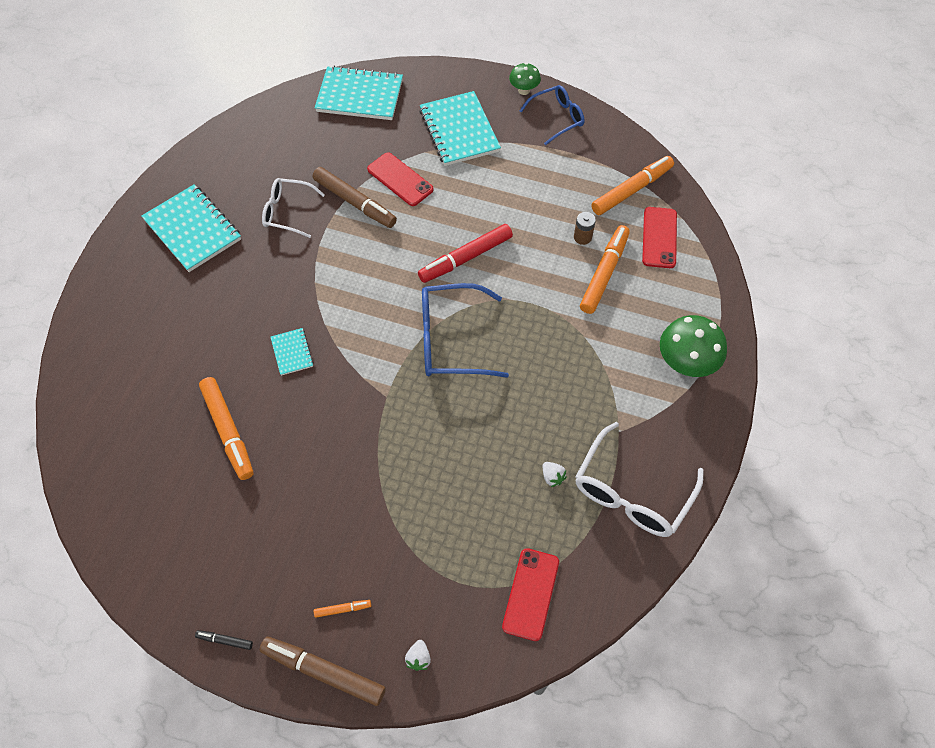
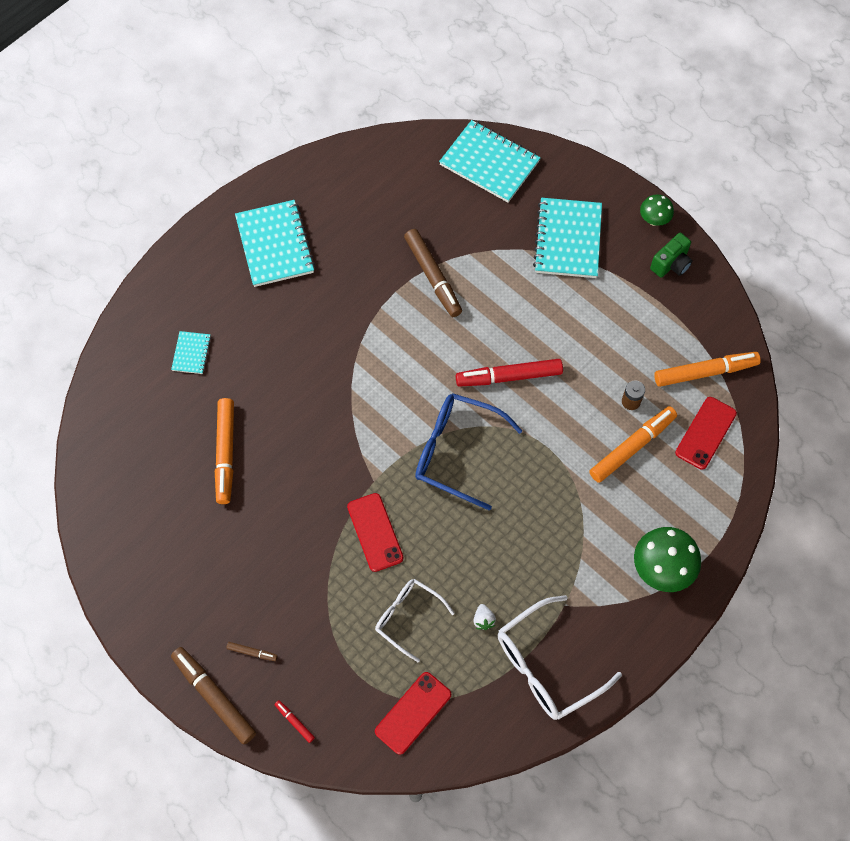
camera: 25 degrees right, 5 degrees up
black marker [195,630,253,650] -> none
white glasses [262,178,325,238] -> white glasses moved to [375,579,455,662]
turquoise notebook [271,328,314,376] -> turquoise notebook moved to [171,331,211,374]
orange marker [314,600,371,618] -> brown marker [226,642,278,661]
red phone [367,152,434,206] -> red phone moved to [347,493,404,572]
white strawberry [405,640,431,671] -> red marker [275,700,315,743]
blue glasses [520,85,584,145] -> green camera [650,233,693,278]

